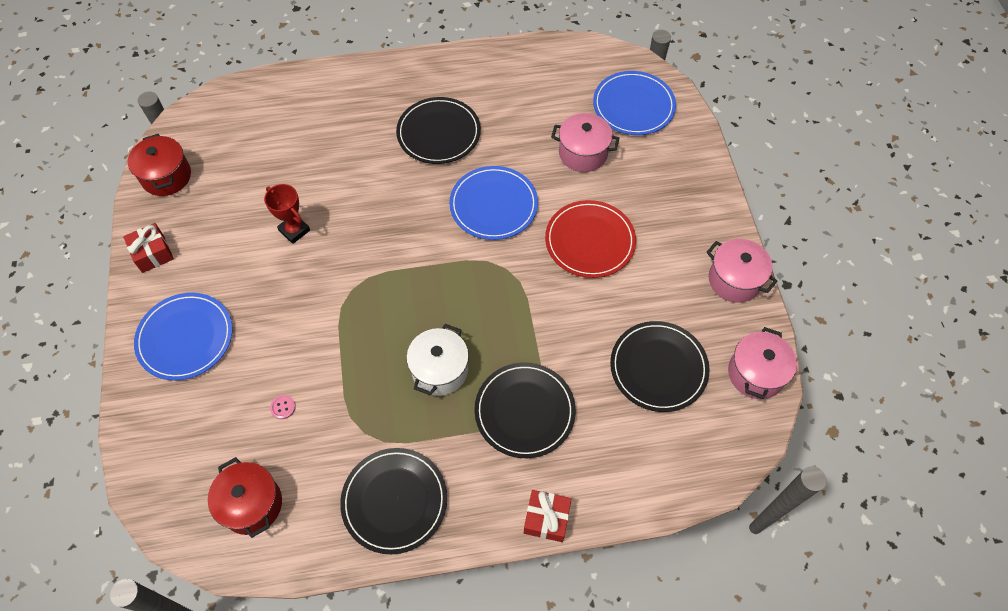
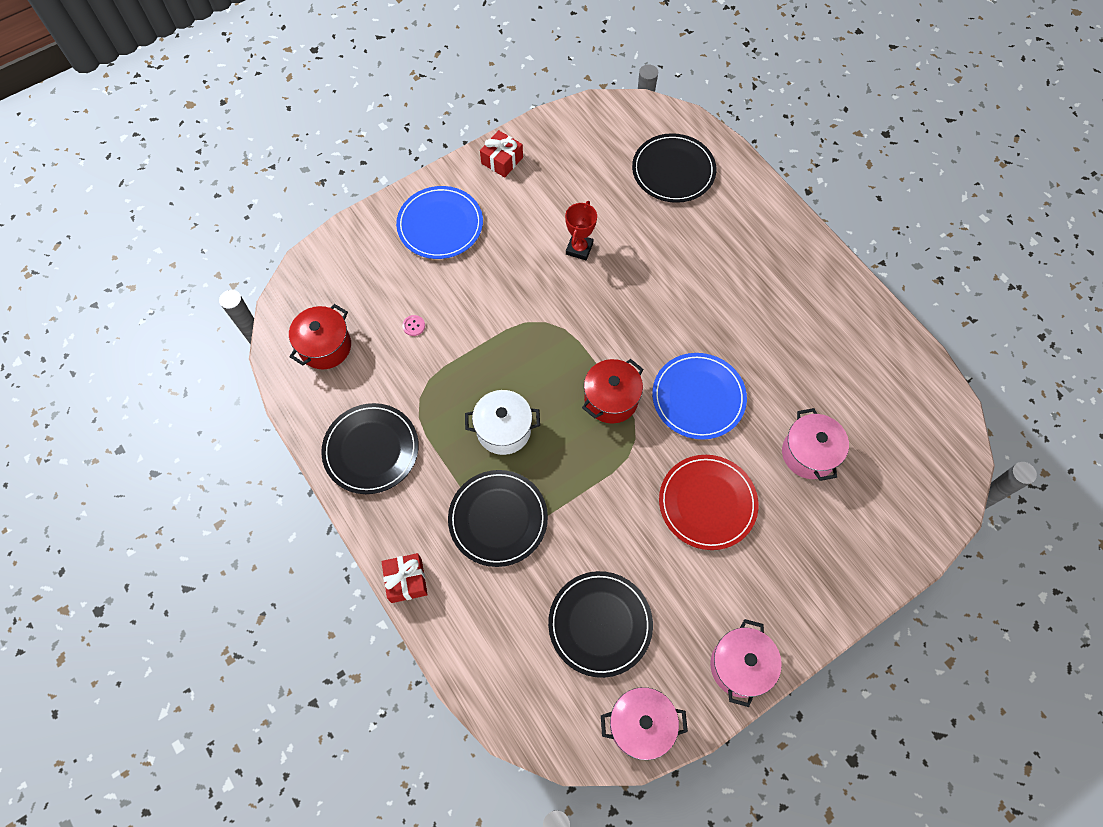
camera: 65 degrees right, 5 degrees up
red pot [128,134,191,196] -> red pot moved to [582,359,643,423]
black plate [396,97,481,164] -> black plate moved to [632,133,716,203]
blue plate [593,71,676,135] -> none

